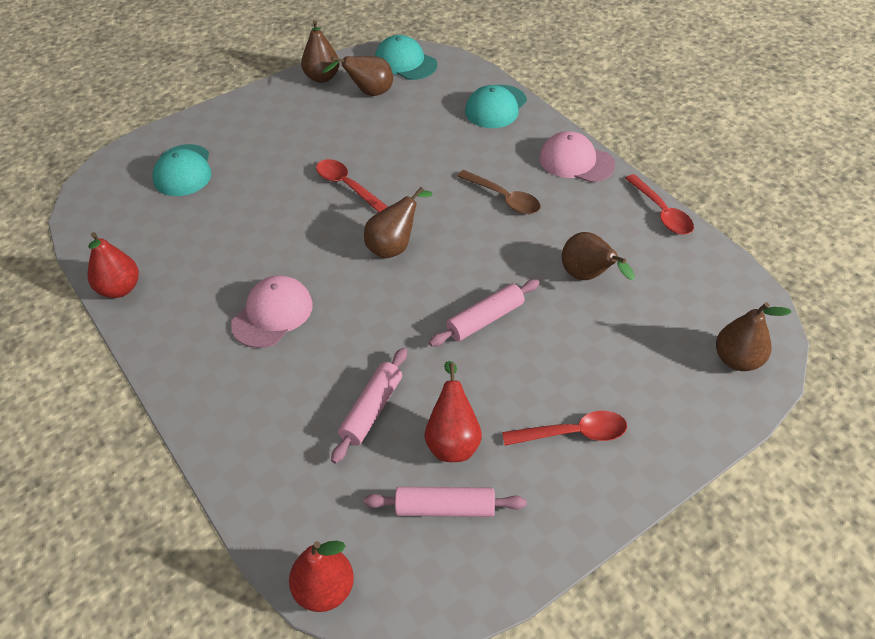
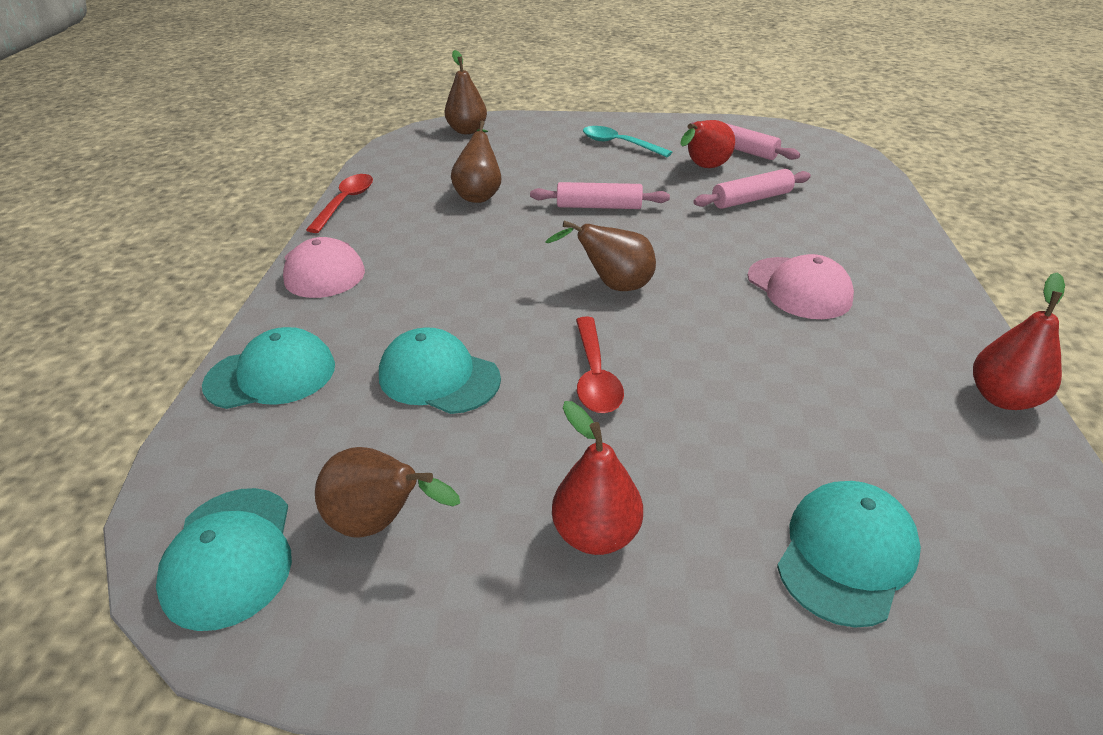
camera: 140 degrees left, 10 degrees down
pink cap [231,275,313,348] -> pink cap turned 105 degrees counterclockwise [747,254,854,319]
red pear [289,541,354,612] -> red pear moved to [552,401,643,555]
brown pear [301,20,340,83] -> none
brown spoon [457,170,541,214] -> none
red spoon [502,411,627,446] -> turquoise spoon [583,126,672,157]
none -> turquoise cap [379,327,501,414]

